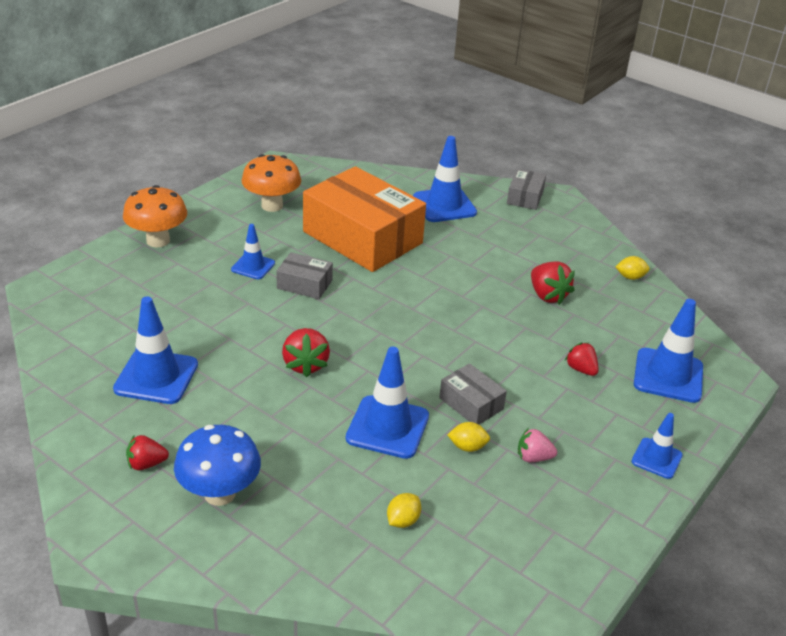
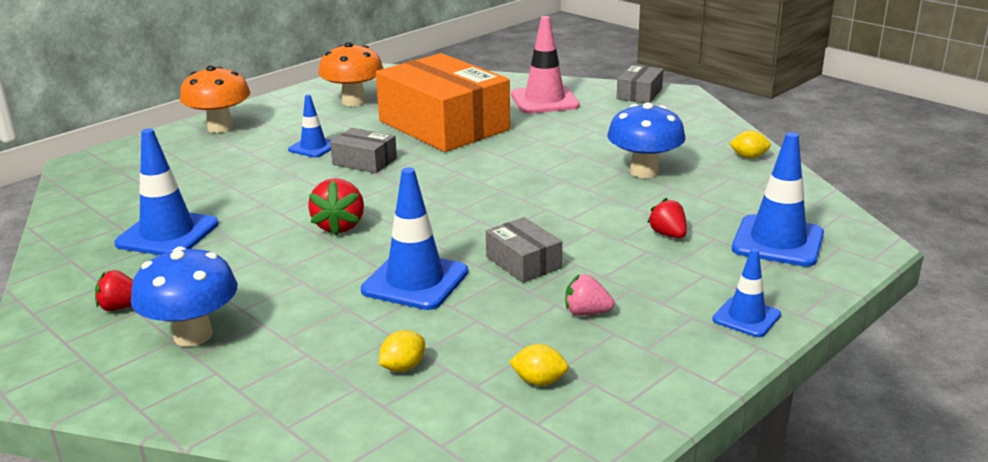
camera: 10 degrees right, 10 degrees down
blue traffic cone [413,136,477,222] -> pink traffic cone [511,16,580,114]
yellow lemon [447,422,490,452] -> yellow lemon moved to [509,344,569,386]
red strawberry [531,261,575,305] -> blue mushroom [607,103,685,178]

